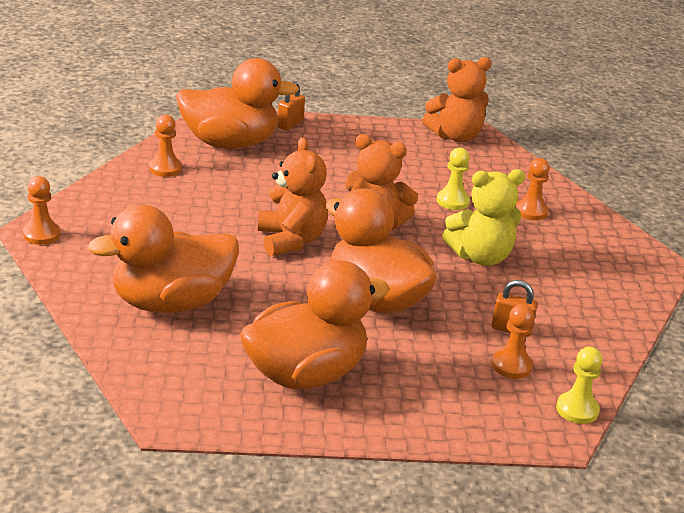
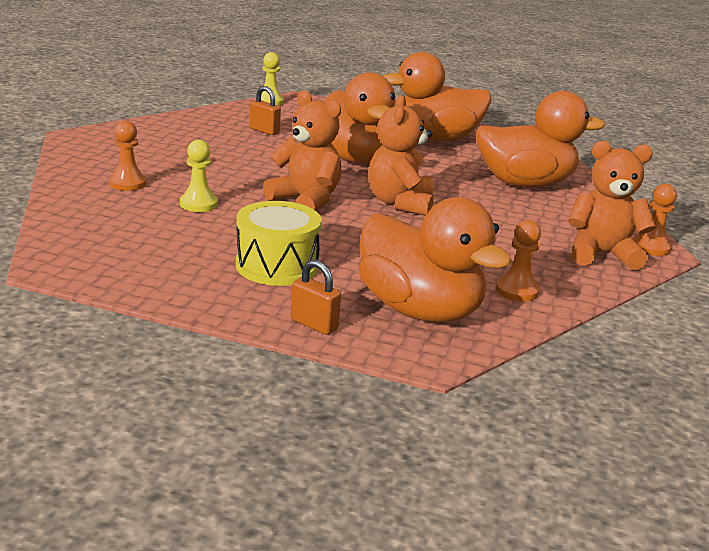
camera: 160 degrees left, 5 degrees down
orange duck [176,58,299,148] -> orange duck turned 150 degrees counterclockwise [358,197,512,322]
orange padlock [277,82,305,130] -> orange padlock turned 75 degrees clockwise [291,260,341,335]
orange teddy bear [422,57,492,142] -> orange teddy bear moved to [568,141,657,270]
yellow teddy bear [442,169,525,266] -> none
orange pawn [492,304,534,379] -> none
none -> yellow drum [236,201,322,286]

